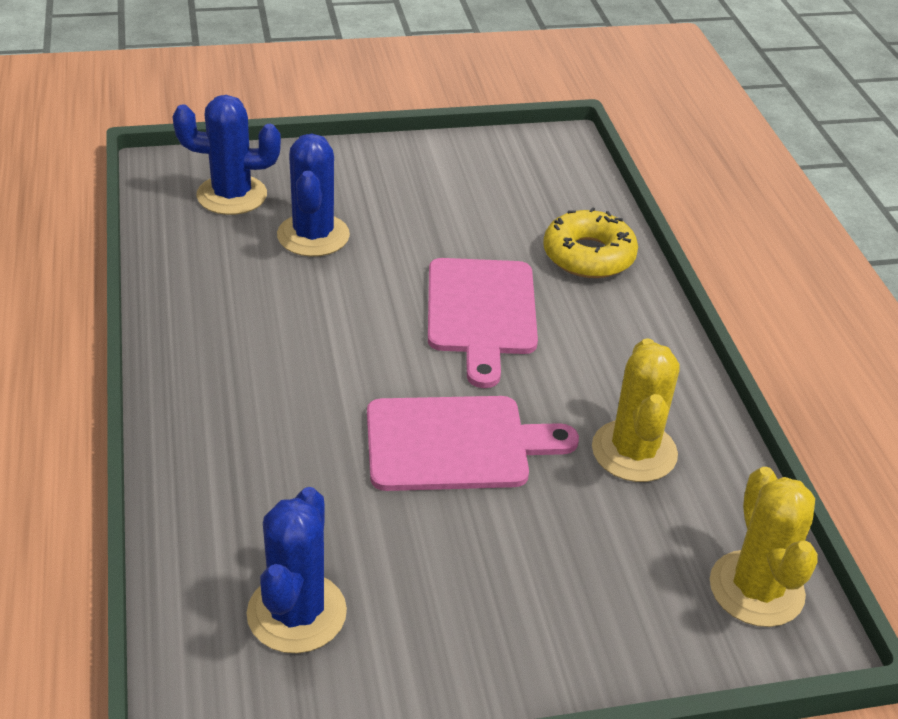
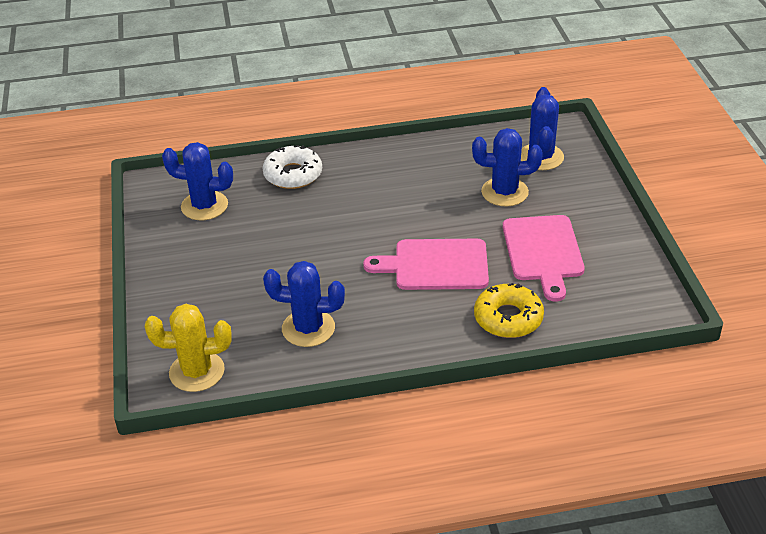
camera: 95 degrees right, 0 degrees up
pink cutting board [367,396,579,491] -> pink cutting board moved to [503,215,585,302]
yellow cactus [592,338,680,482] -> blue cactus [263,261,345,347]
none -> white donut [263,145,322,189]

